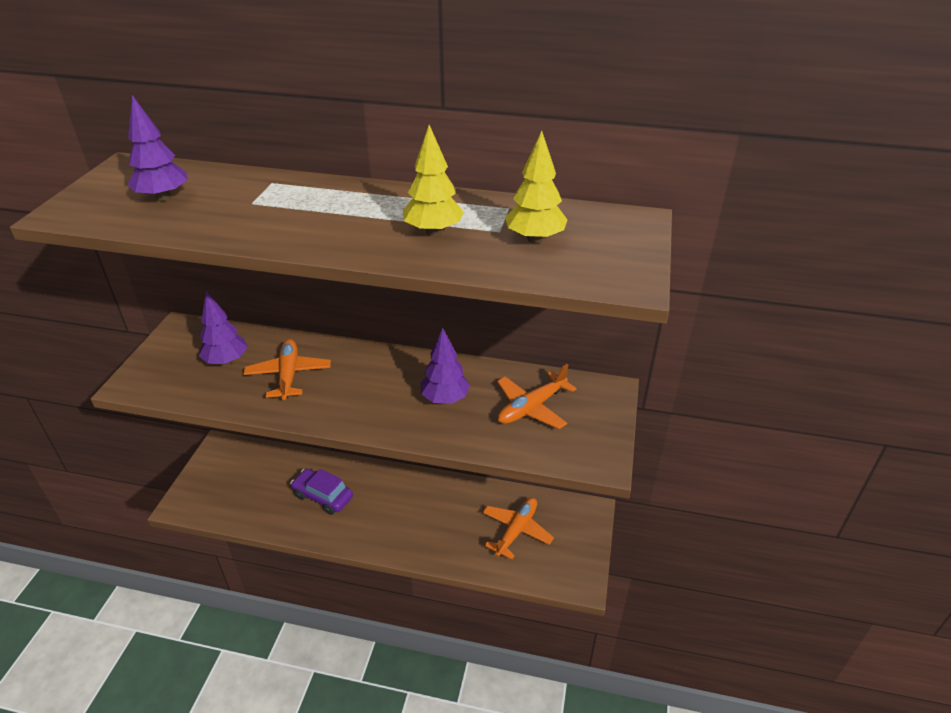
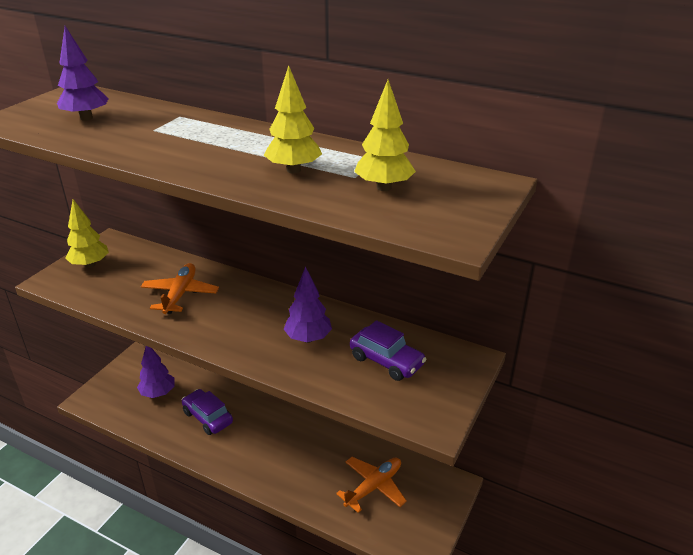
camera: 15 degrees right, 5 degrees down
purple tree [199,291,247,365] -> purple tree moved to [137,346,174,398]
orange plane [497,364,576,429] -> purple car [350,320,426,381]
none -> yellow tree [65,199,109,268]

